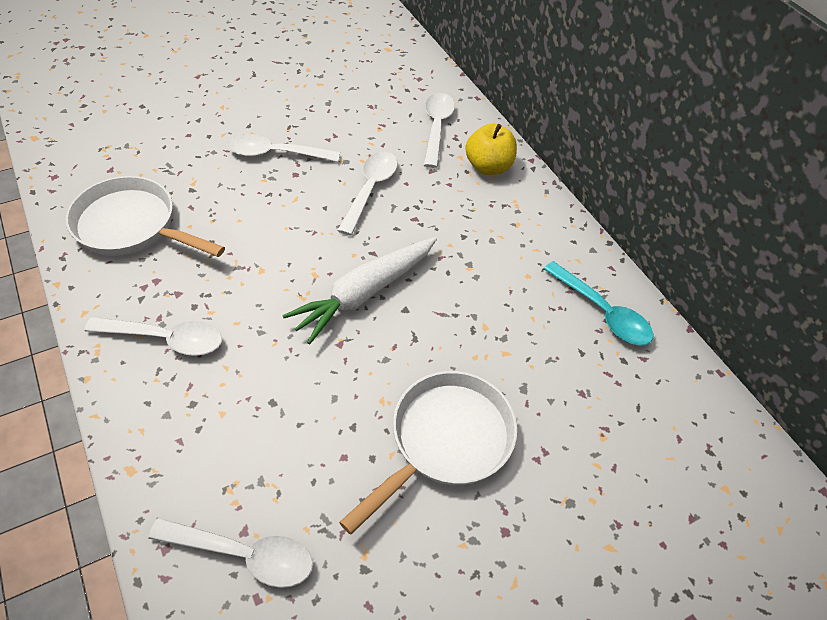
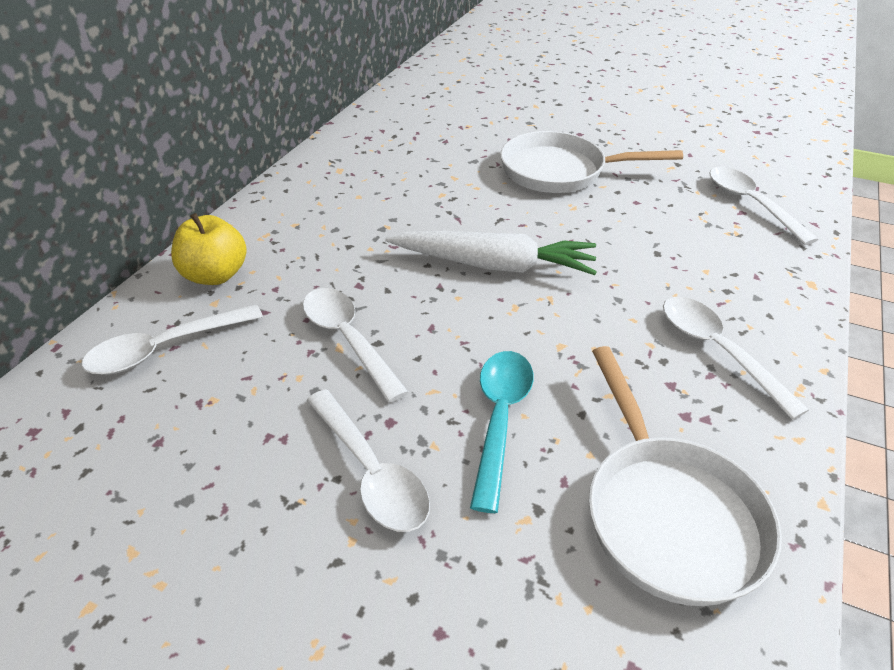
camera: 125 degrees left, 10 degrees down
white spoon [337,151,398,236] -> white spoon turned 75 degrees clockwise [303,288,408,403]
turquoise spoon [544,261,653,346] -> turquoise spoon moved to [470,351,534,513]

